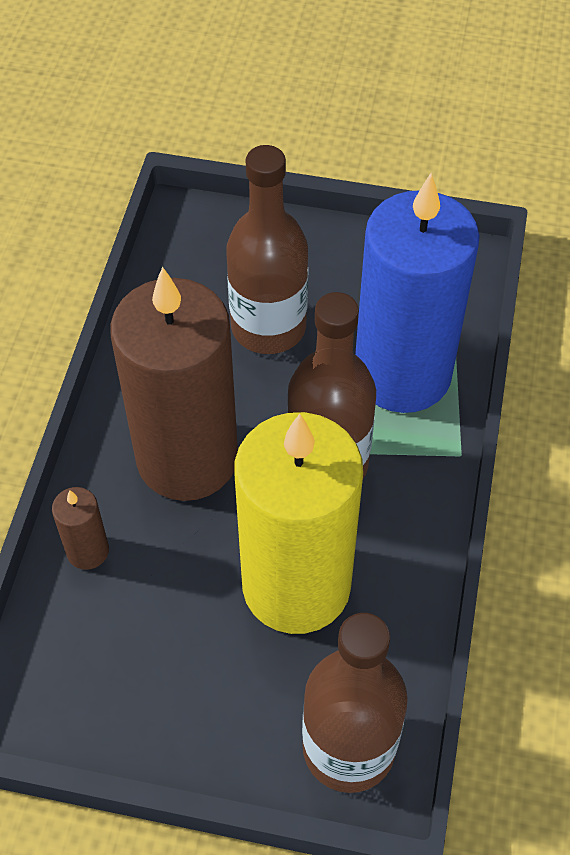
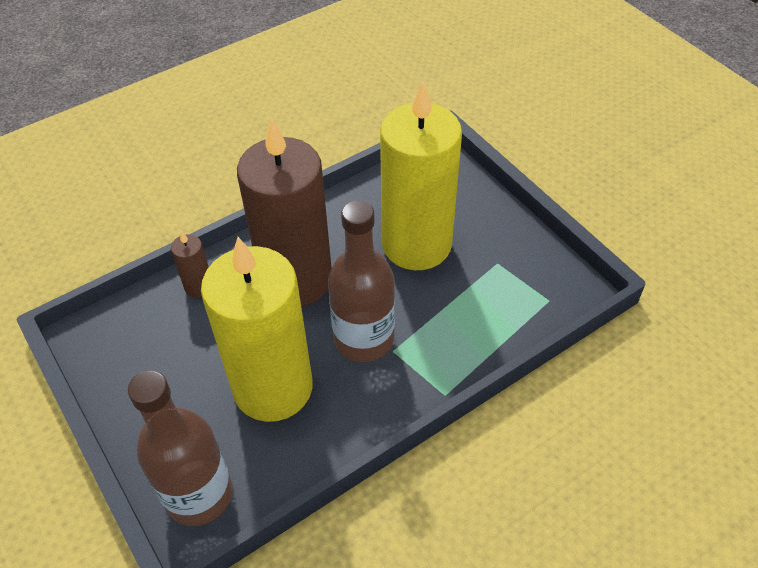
camera: 45 degrees right, 5 degrees down
brown bottle [226,145,308,354] -> yellow candle [380,81,462,270]
blue candle [355,173,480,413] -> none

